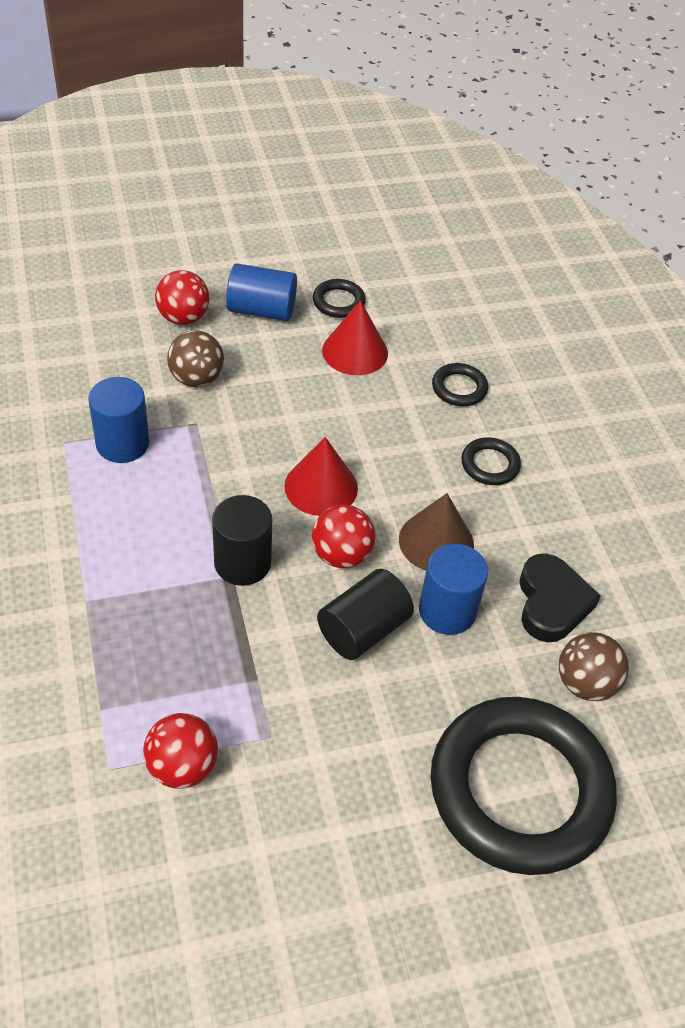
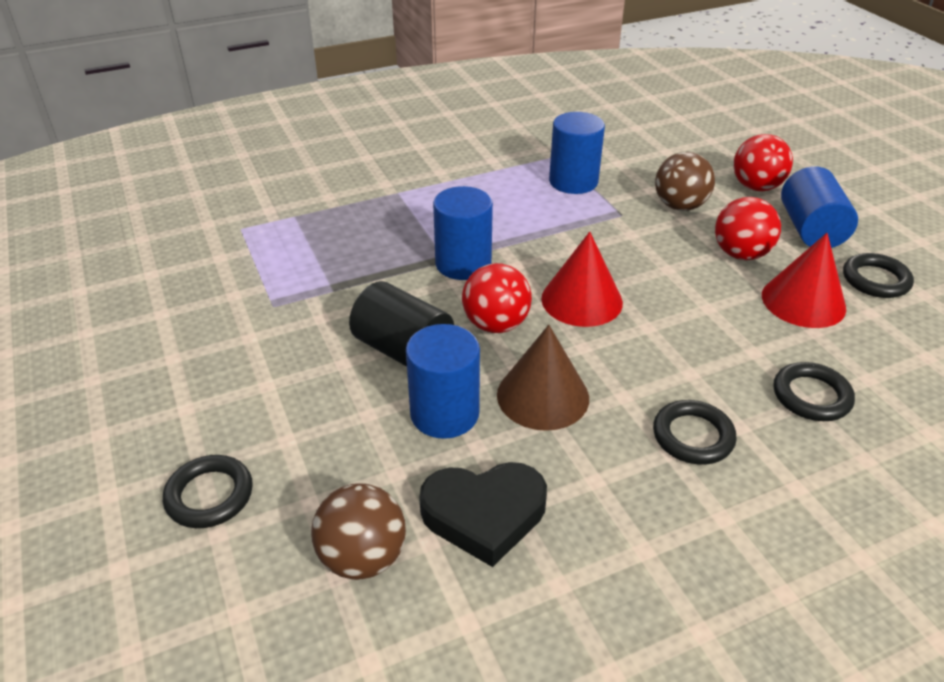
camera: 85 degrees right, 10 degrees down
red ball [143,713,218,789] -> red ball moved to [715,197,781,260]
black cylinder [212,495,272,586] -> blue cylinder [433,186,493,280]
black ring [431,697,617,875] -> black ring [163,455,253,528], size x0.40

